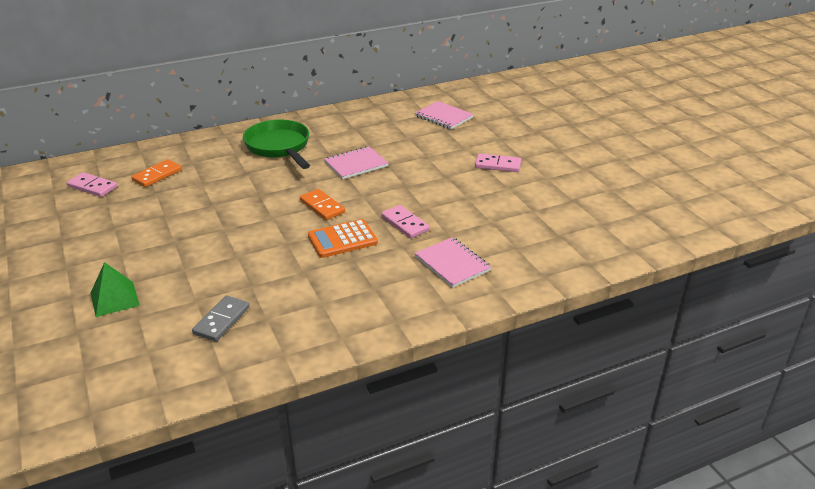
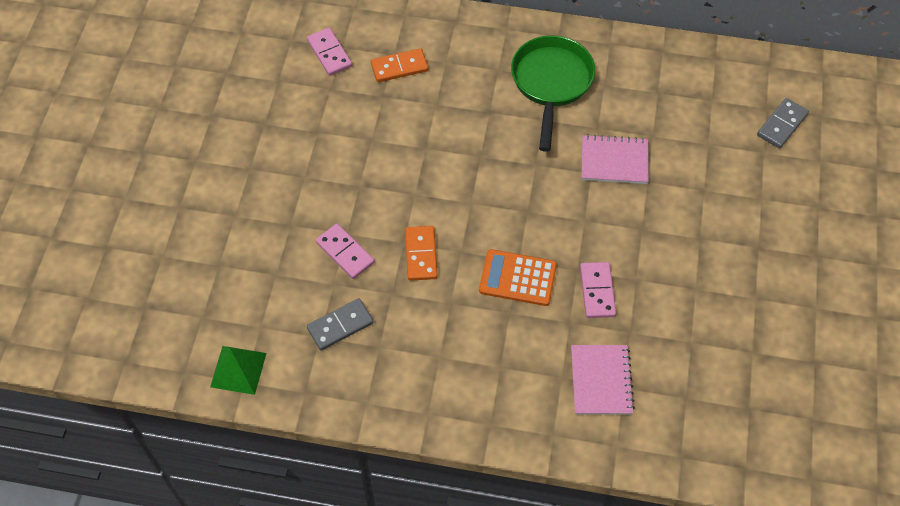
camera: 35 degrees right, 25 degrees up
green pyramid [91,262,140,317] -> green pyramid moved to [210,346,267,395]
orange domino [300,189,345,220] -> orange domino moved to [405,226,437,281]
pink notebook [415,101,474,129] -> grey domino [757,98,809,148]
pink domino [475,153,521,172] -> pink domino moved to [316,224,375,279]

